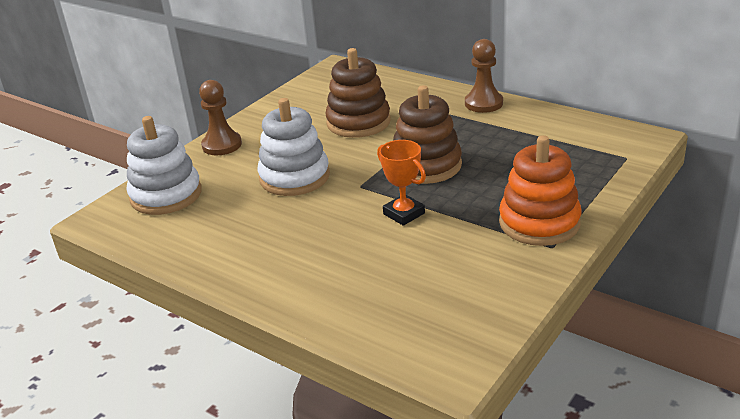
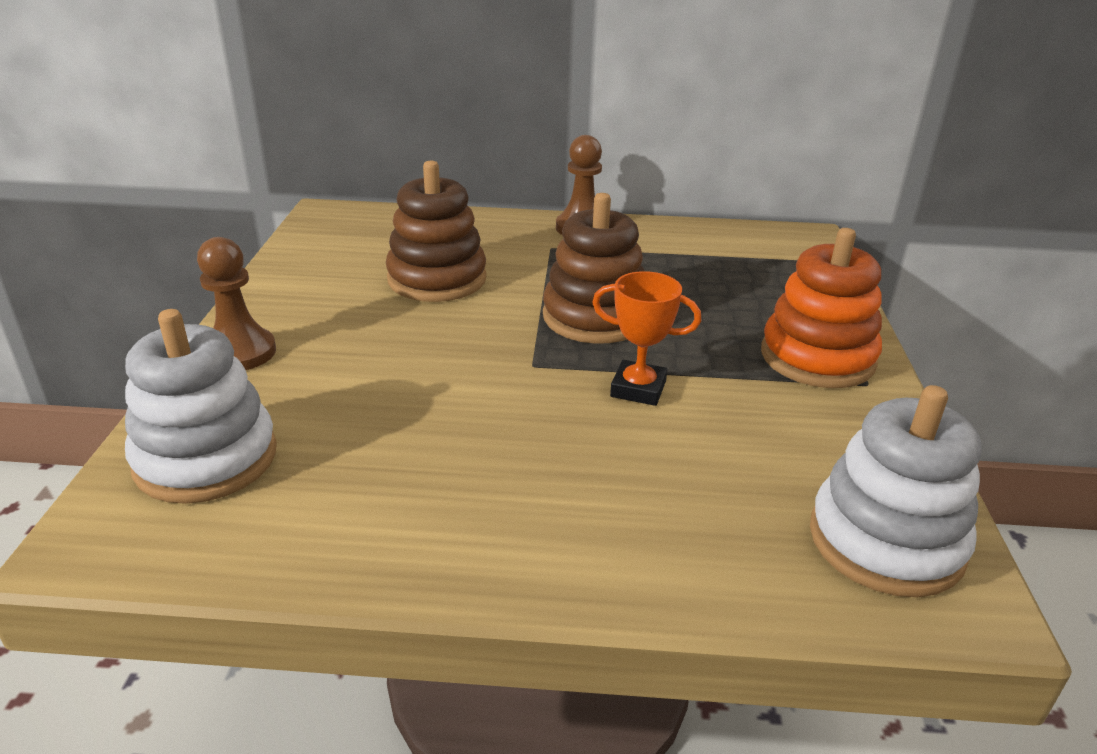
camera: 35 degrees left, 0 degrees up
white stacking toy [257,98,330,196] -> white stacking toy moved to [810,385,982,597]

